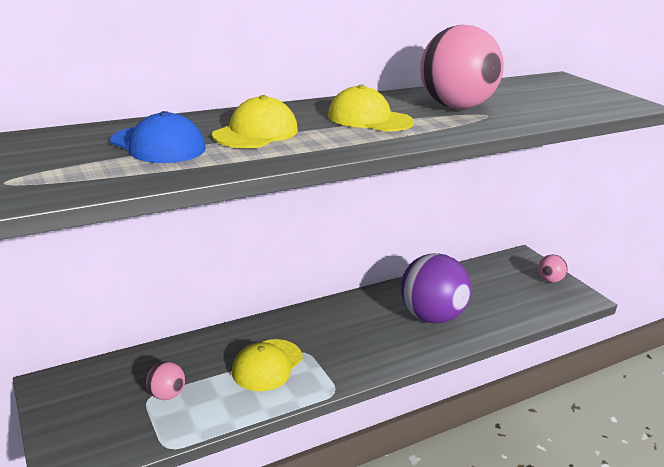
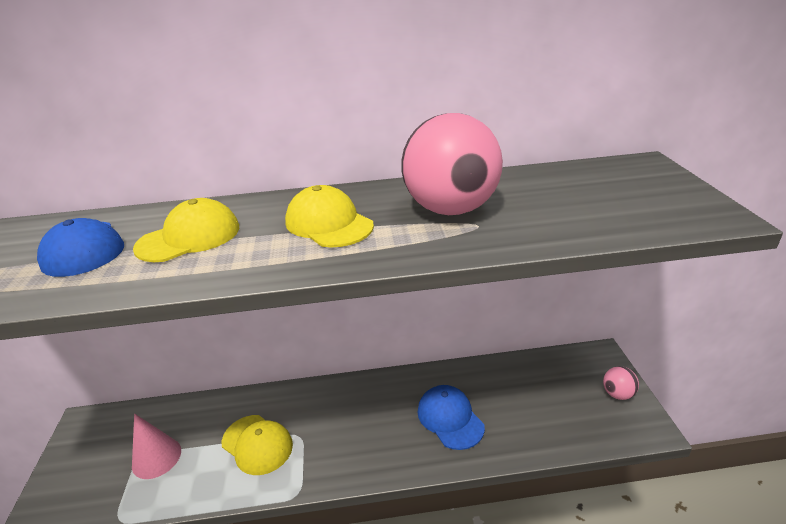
camera: 25 degrees right, 5 degrees up
pink ball [146,361,185,400] -> pink cone [132,413,181,479]
yellow cap [232,339,303,391] -> yellow cap turned 105 degrees counterclockwise [222,415,293,475]
purple ball [401,253,472,323] -> blue cap [418,385,485,450]

